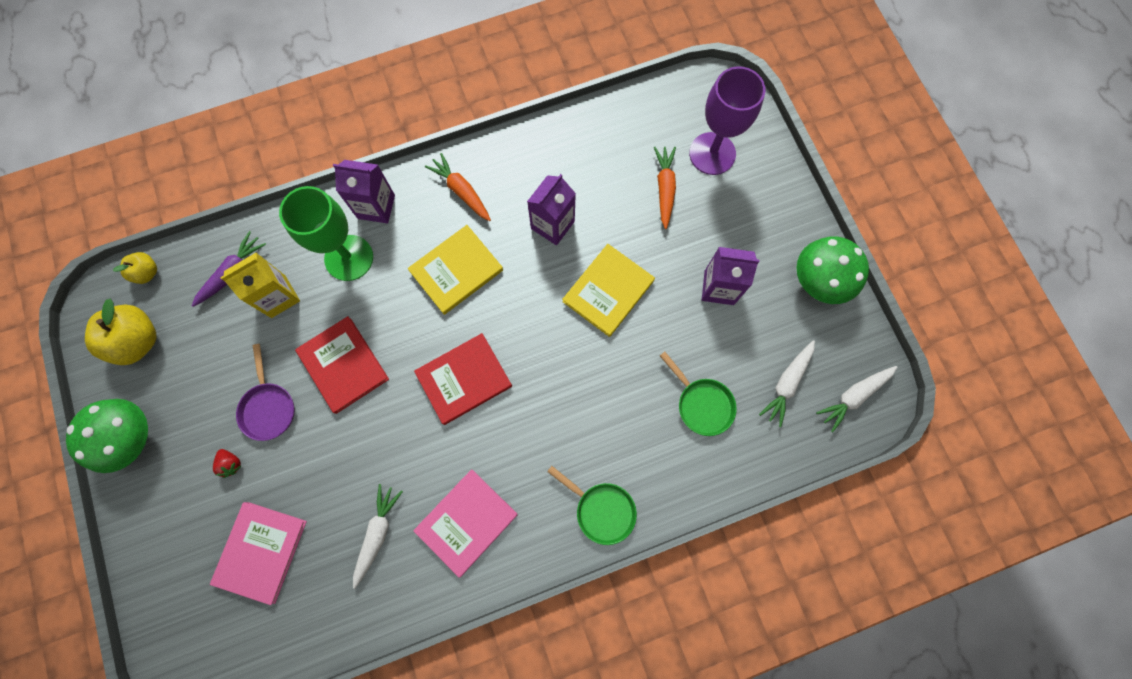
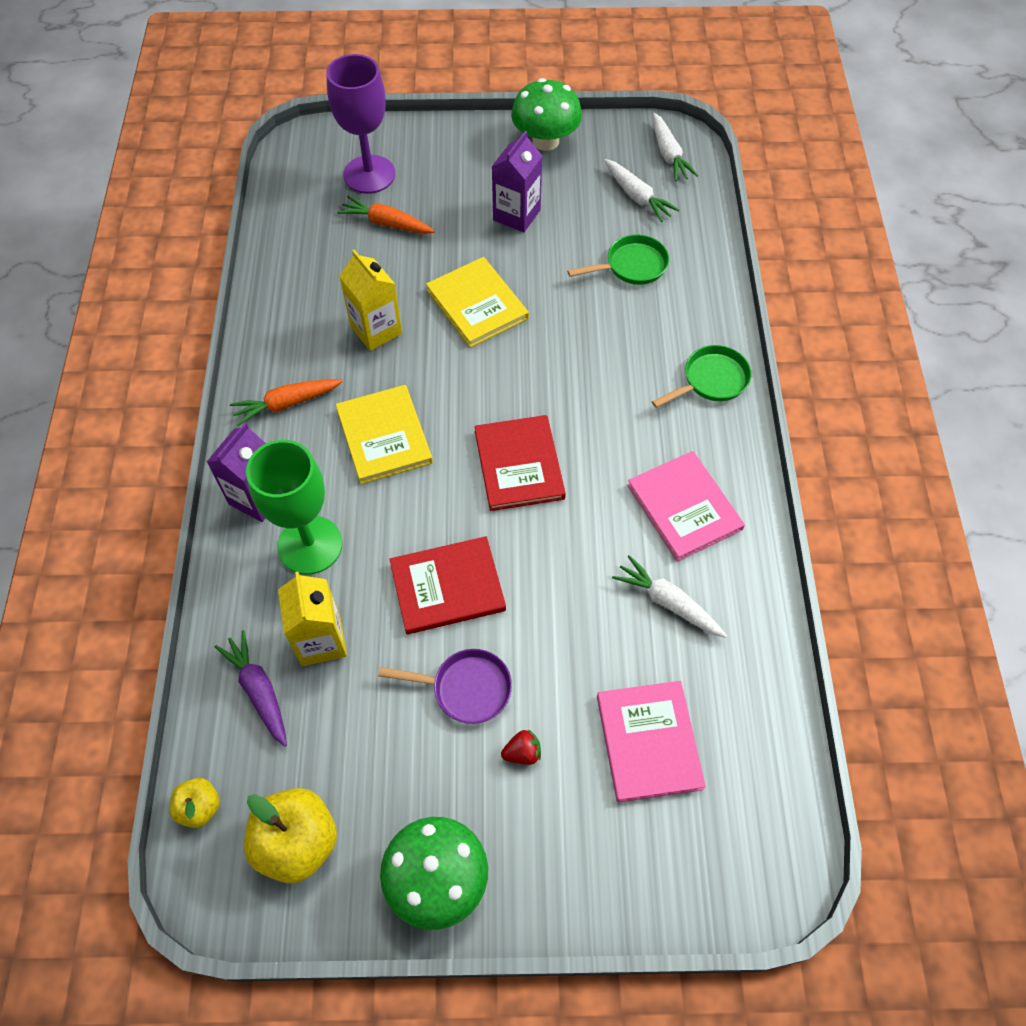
camera: 70 degrees left, 15 degrees down
pink book [210,502,307,605] -> pink book turned 45 degrees clockwise [597,681,706,803]
purple carton [527,174,576,245] -> yellow carton [339,250,402,351]

